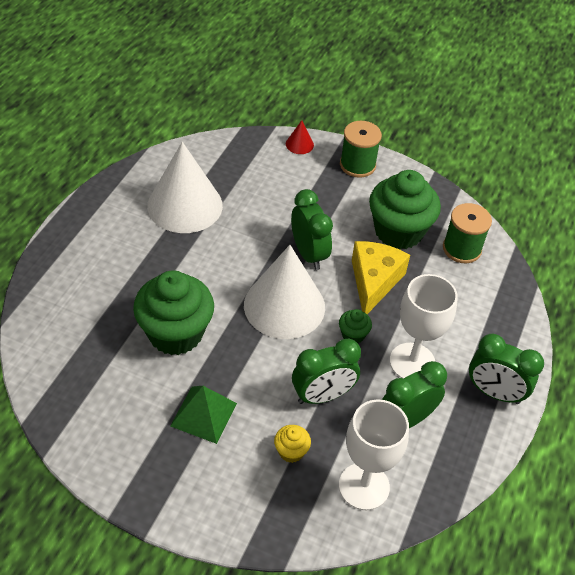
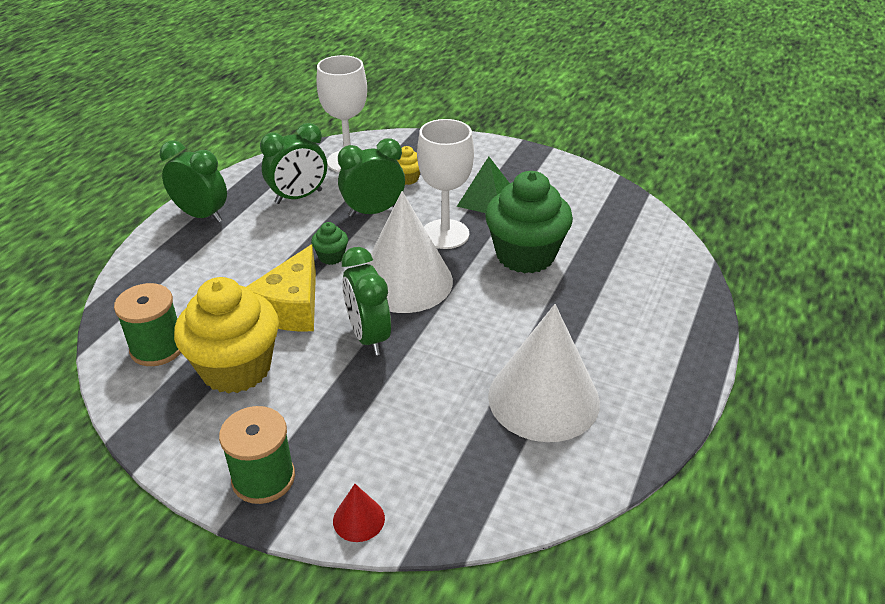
camera: 175 degrees left, 10 degrees down
green cupcake [369,170,441,249] -> yellow cupcake [174,277,279,394]
white goblet [390,274,458,379] -> white goblet moved to [417,119,474,249]

